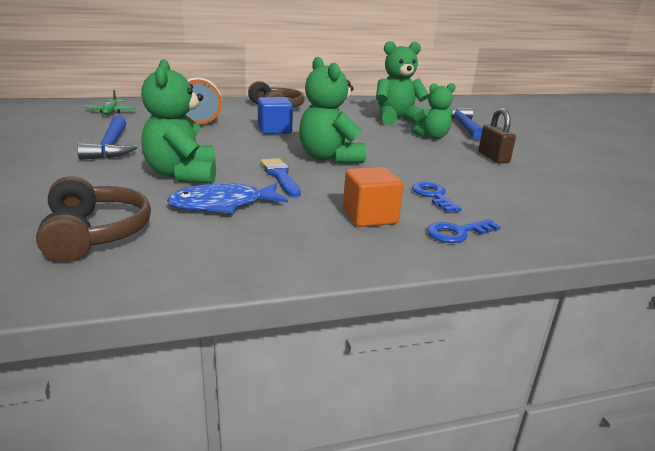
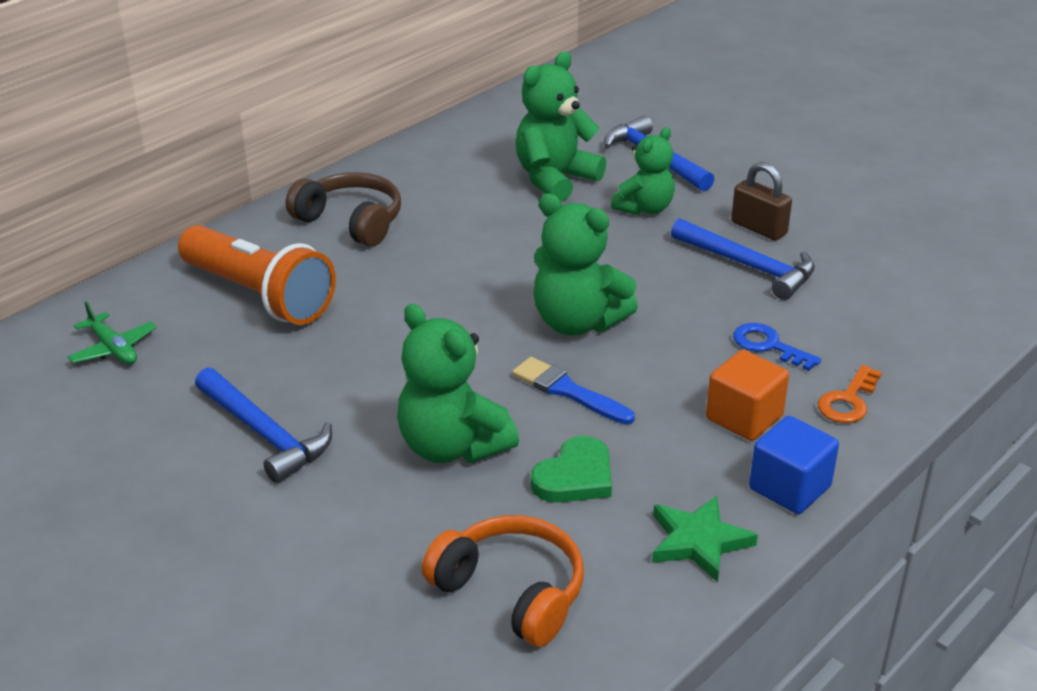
camera: 30 degrees left, 10 degrees up
brown headphones [36,176,151,262] -> orange headphones [422,515,584,647]
blue fish [167,183,288,213] -> green heart [531,436,612,503]
blue cube [258,97,293,134] -> blue cube moved to [749,416,839,514]
blue key [427,219,501,243] -> orange key [818,365,882,423]
none -> green star [652,495,758,582]
none -> blue hammer [671,218,815,300]

